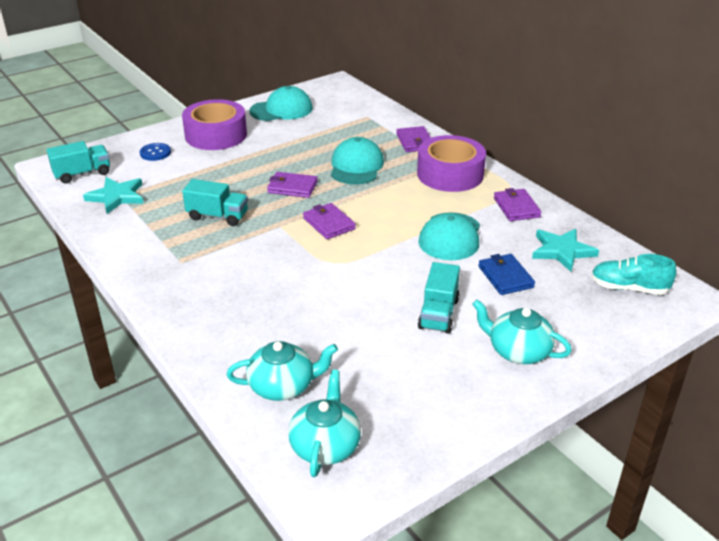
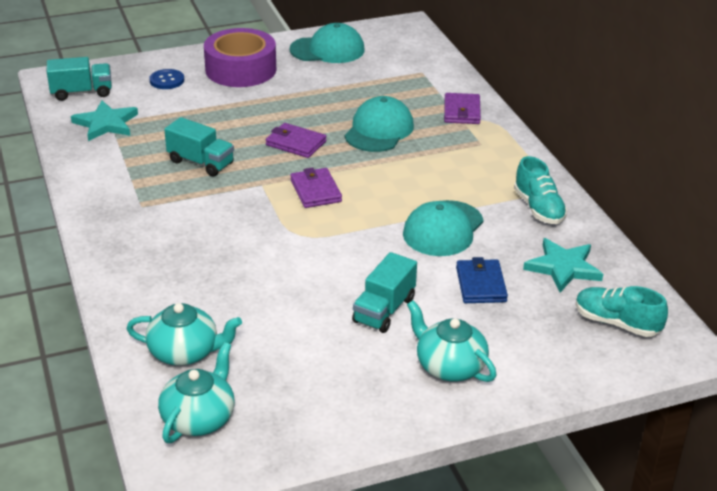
camera: 15 degrees right, 0 degrees up
purple tape [417,135,486,192] -> none
purple wallet [494,188,542,221] -> turquoise shoe [514,156,567,224]

